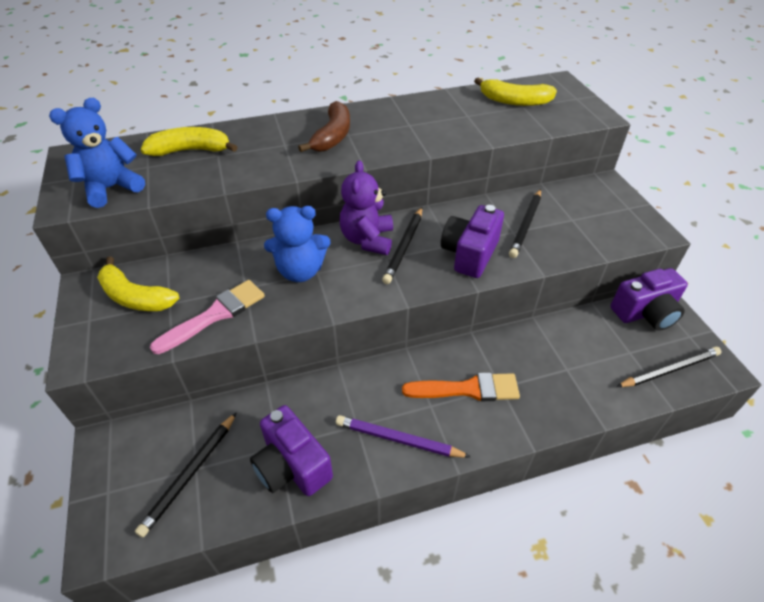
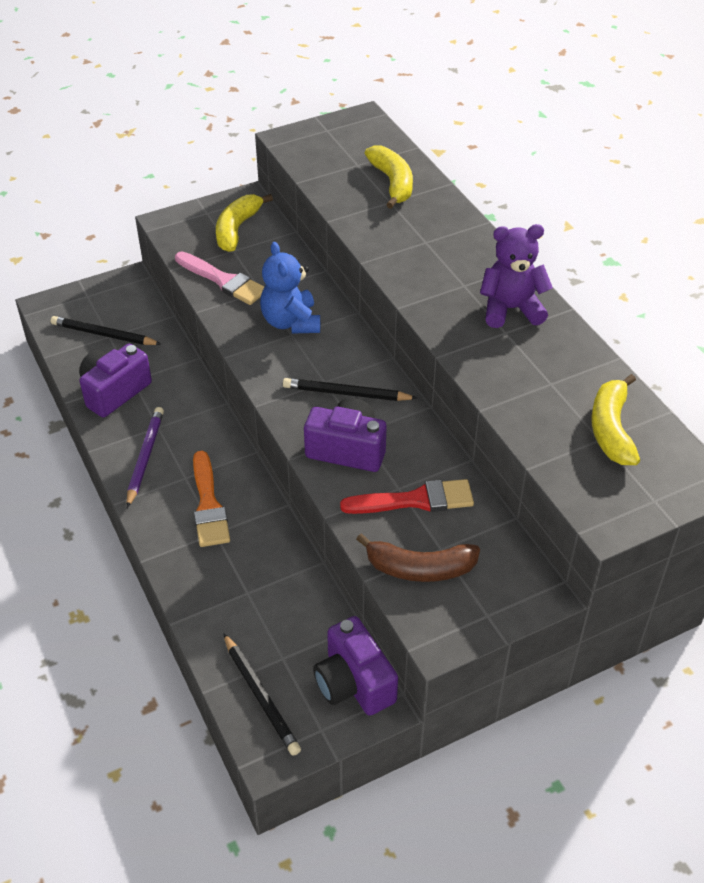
camera: 80 degrees right, 0 degrees up
blue teddy bear [49,98,145,208] -> none
brown banana [298,101,350,152] -> brown banana moved to [356,533,480,582]
purple teddy bear [340,160,393,255] -> purple teddy bear moved to [480,224,553,328]
black pencil [509,189,541,258] -> red brush [340,479,474,514]

